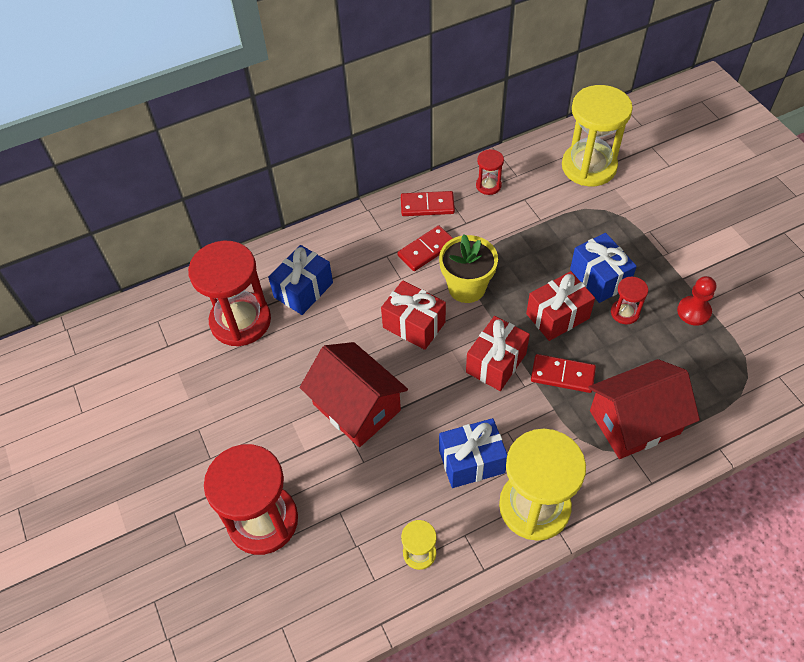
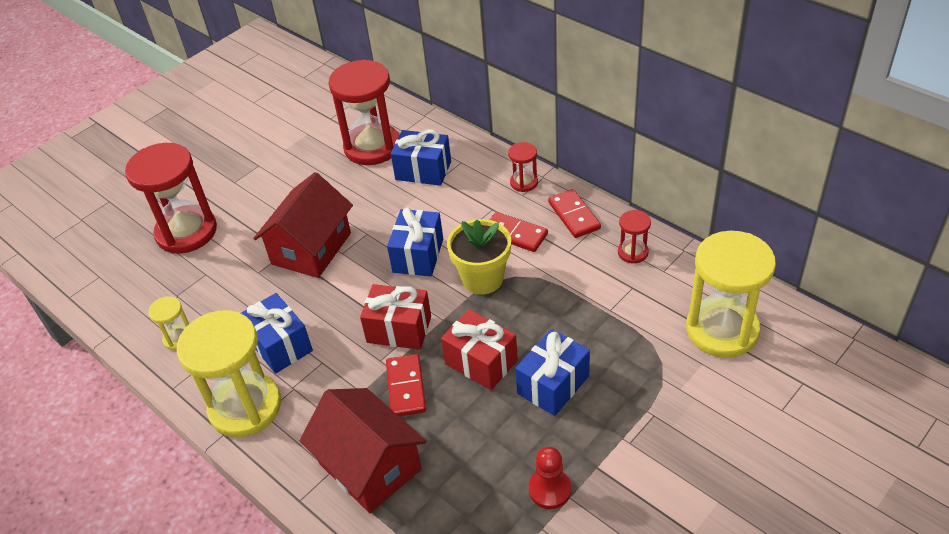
camera: 70 degrees right, 10 degrees down
red gift [381,280,446,350] -> blue gift [387,208,443,276]
red hourglass [611,276,648,324] -> red hourglass moved to [508,142,538,192]

